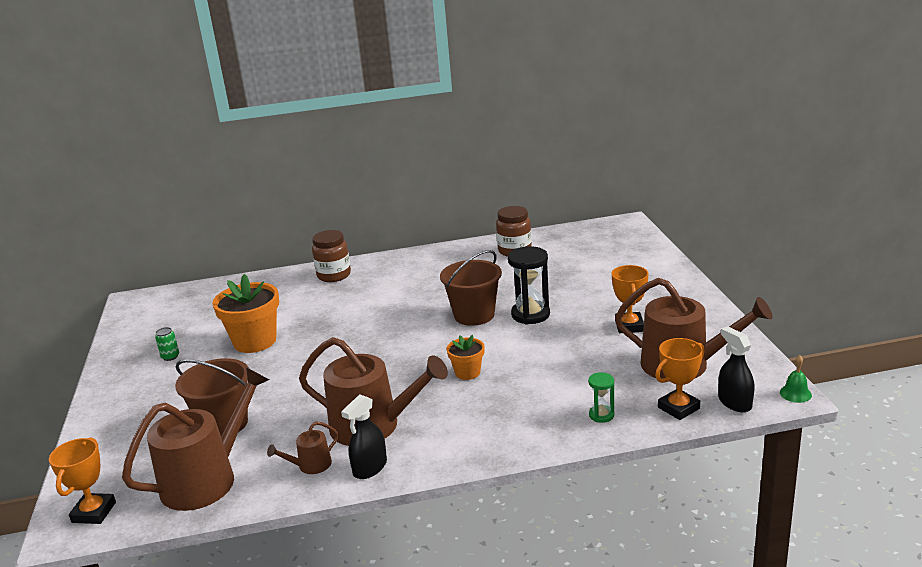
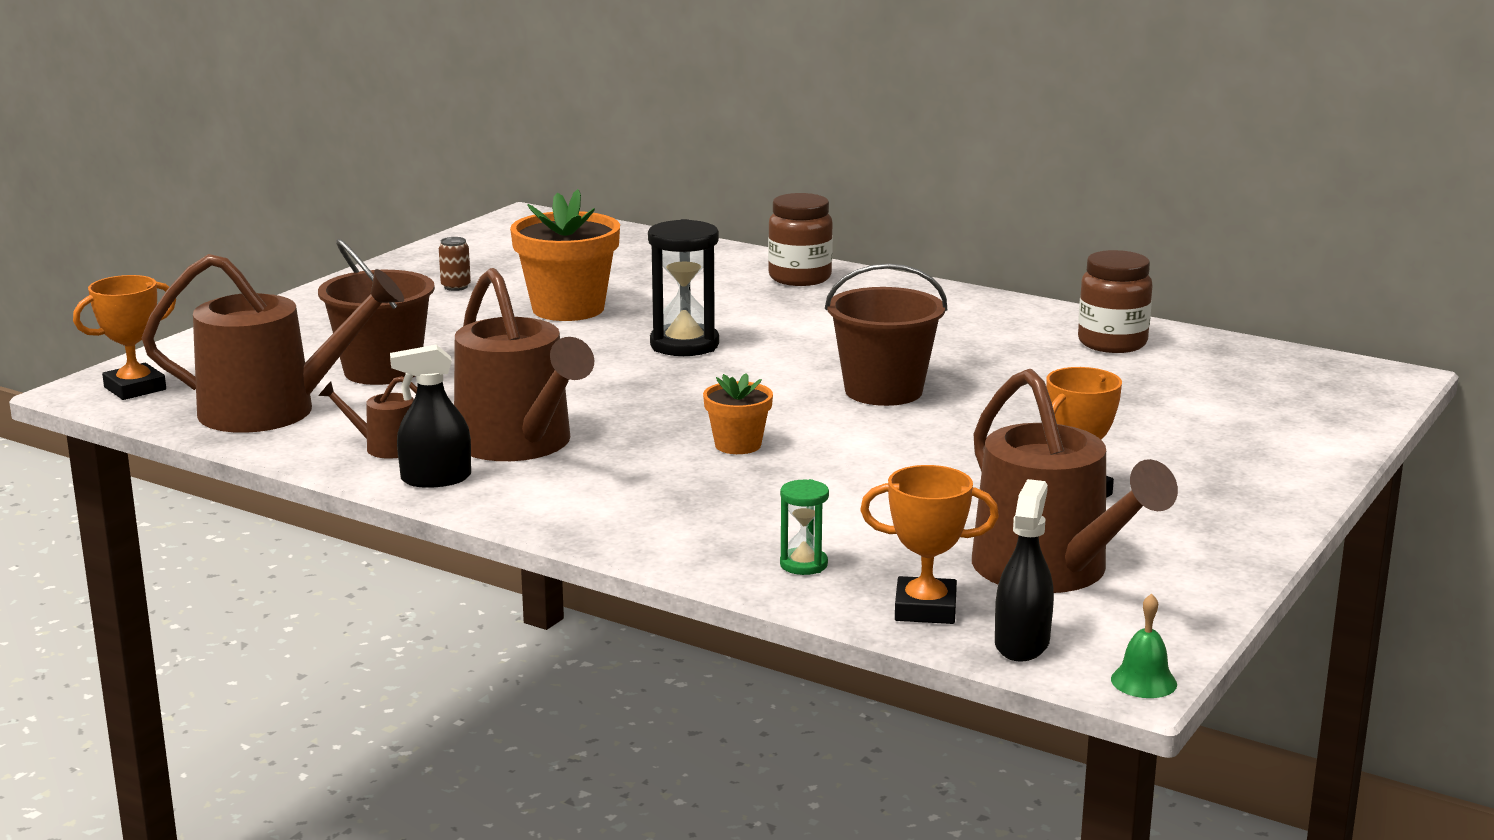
camera: 40 degrees right, 5 degrees down
green can [155,327,179,361] -> brown can [439,237,471,291]
black hourglass [508,246,550,325] -> black hourglass moved to [648,219,719,356]

